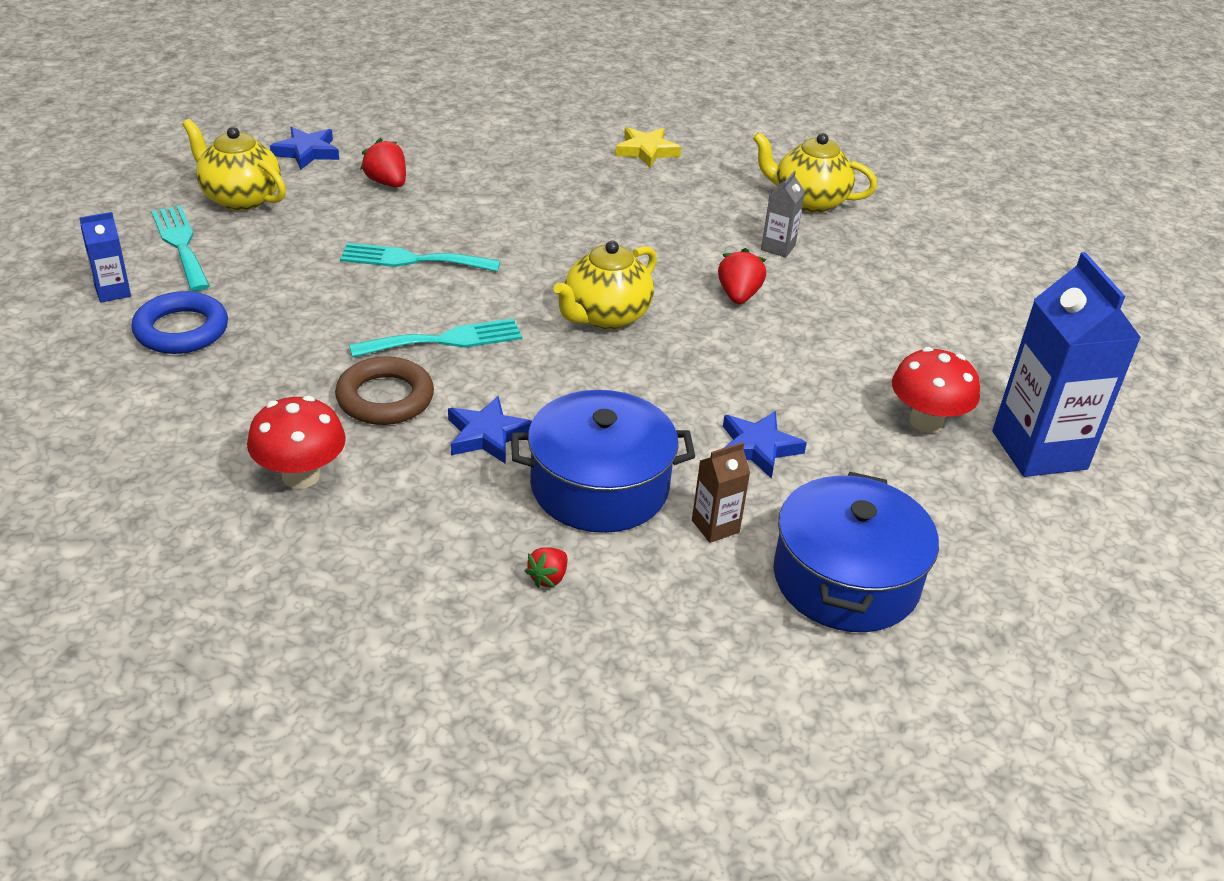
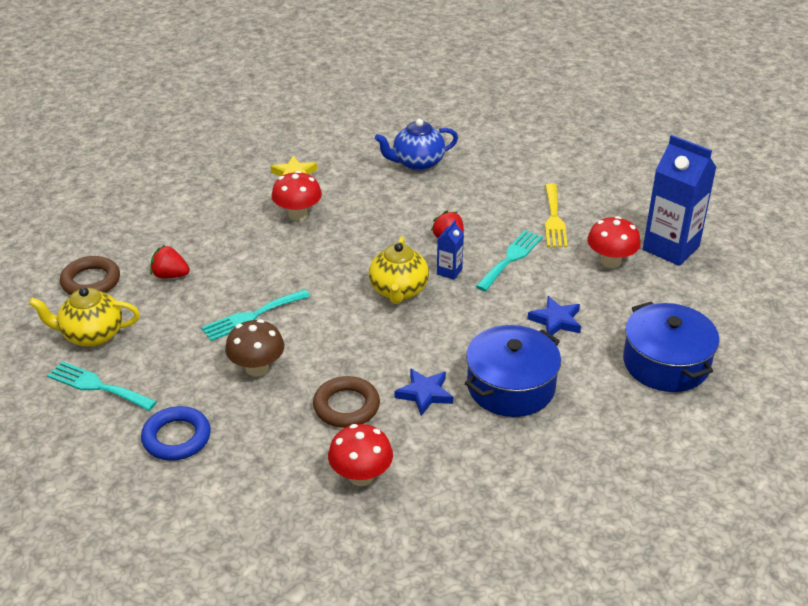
camera: 35 degrees left, 0 degrees up
blue carton [79,212,131,303] -> blue carton moved to [437,220,464,280]
blue star [270,127,339,170] -> brown ring [60,256,120,295]
turquoise fork [349,318,522,357] -> turquoise fork moved to [476,230,543,291]
red strawberry [525,547,568,588] -> none
brown carton [692,442,750,543] -> none
yellow teapot [753,132,877,213] -> blue teapot [375,119,458,171]
grey carton [761,171,805,258] -> none
none -> brown mushroom [225,319,284,377]
none -> red mushroom [272,171,322,221]
none -> yellow fork [545,183,568,247]

